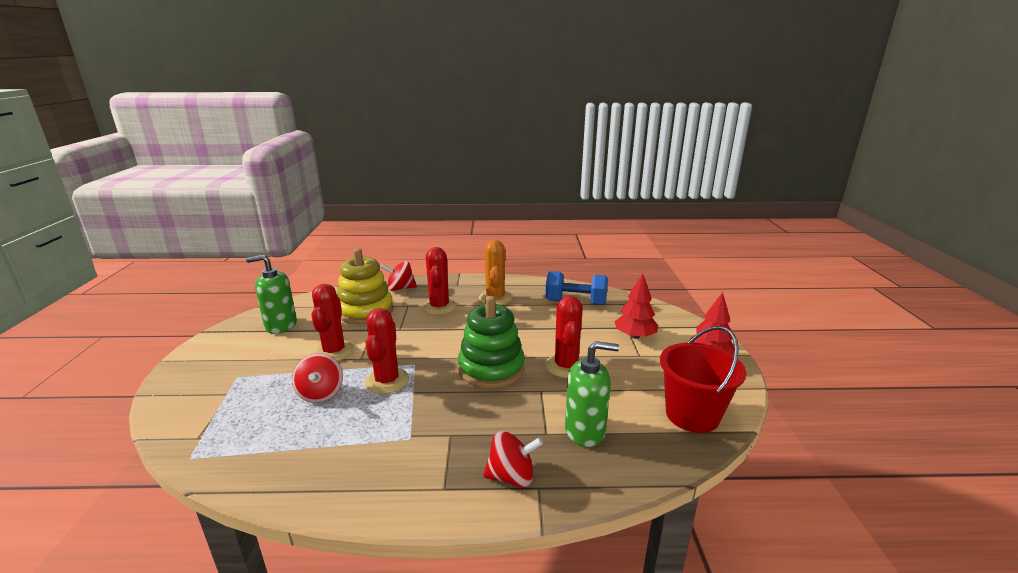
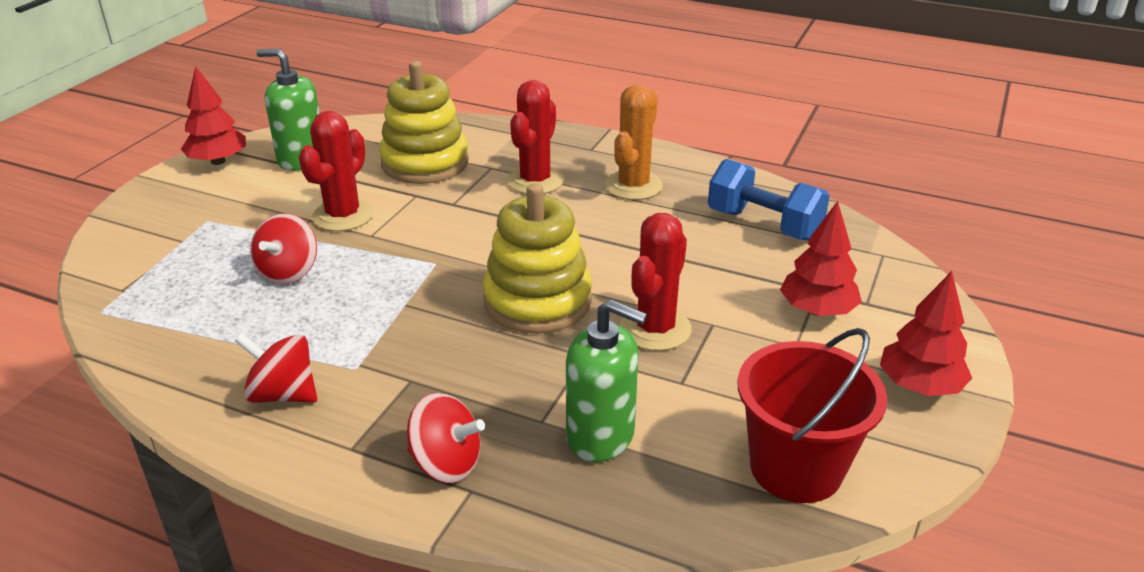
camera: 25 degrees right, 10 degrees up
red cactus [364,308,409,394] -> none
red spinning top [381,261,417,291] -> red spinning top moved to [235,333,317,403]
green stacking toy [458,296,525,388] -> yellow stacking toy [483,183,592,334]
none -> red tree [181,66,246,165]

